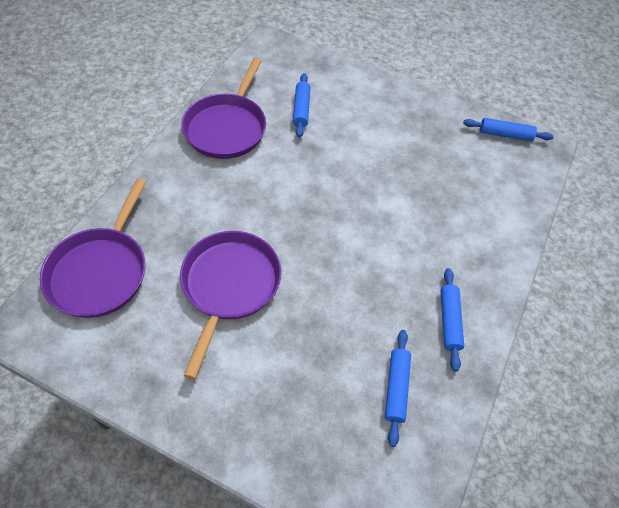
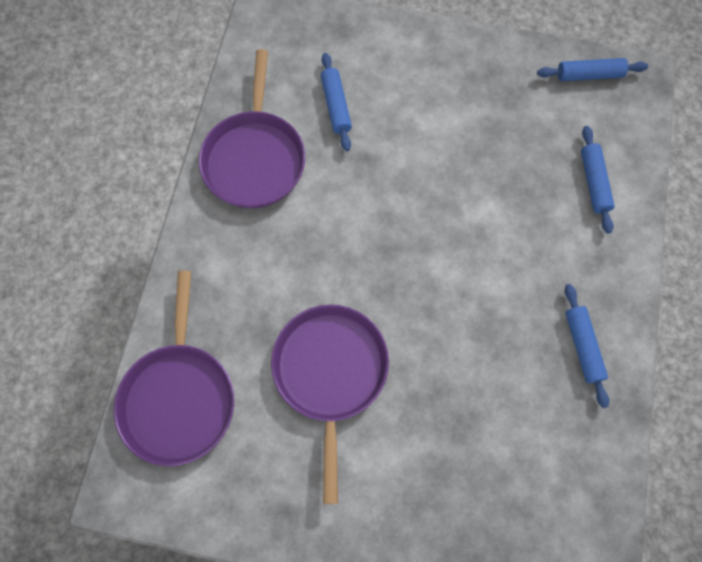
camera: 10 degrees left, 15 degrees up
blue rolling pin [385,330,411,447] -> blue rolling pin moved to [581,126,615,234]

